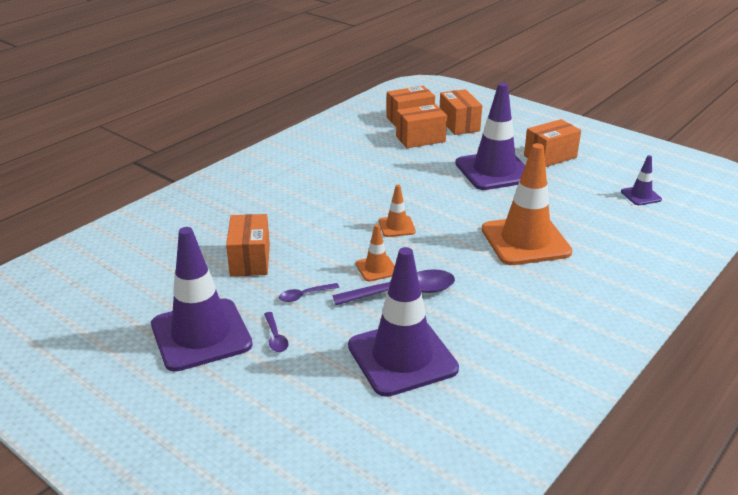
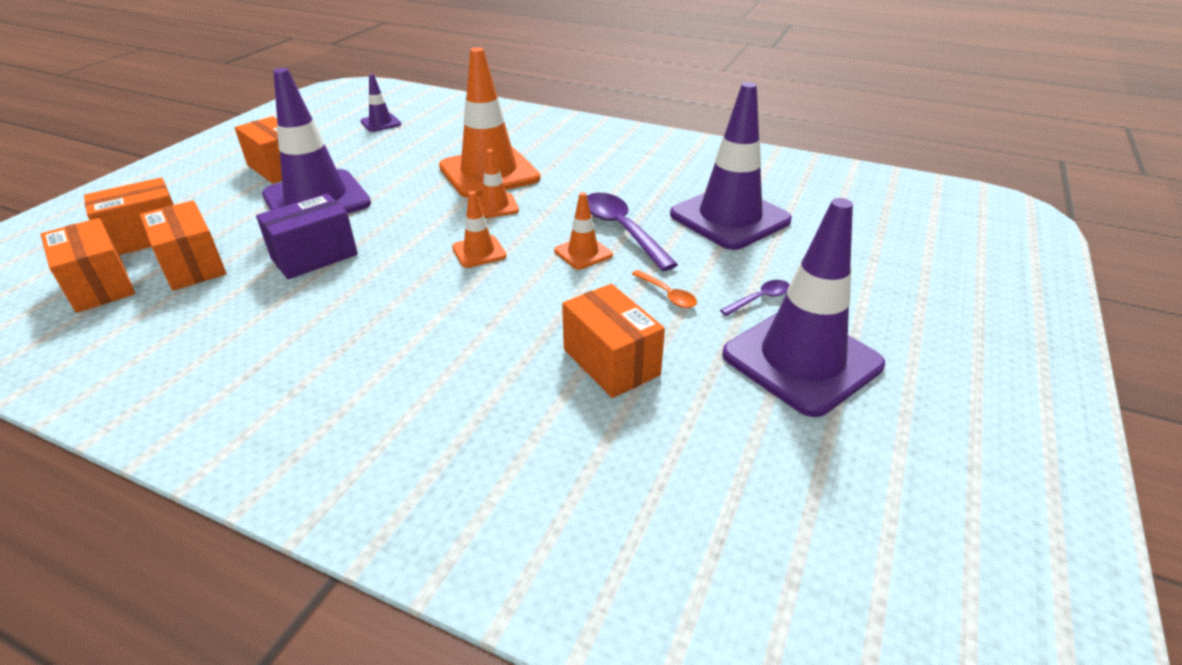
camera: 105 degrees left, 5 degrees up
orange box [226,214,270,276] -> orange box turned 75 degrees clockwise [562,284,665,398]
purple spoon [279,283,339,302] -> orange spoon [632,270,697,308]
none -> purple box [256,194,358,279]
none -> orange traffic cone [477,149,519,218]

